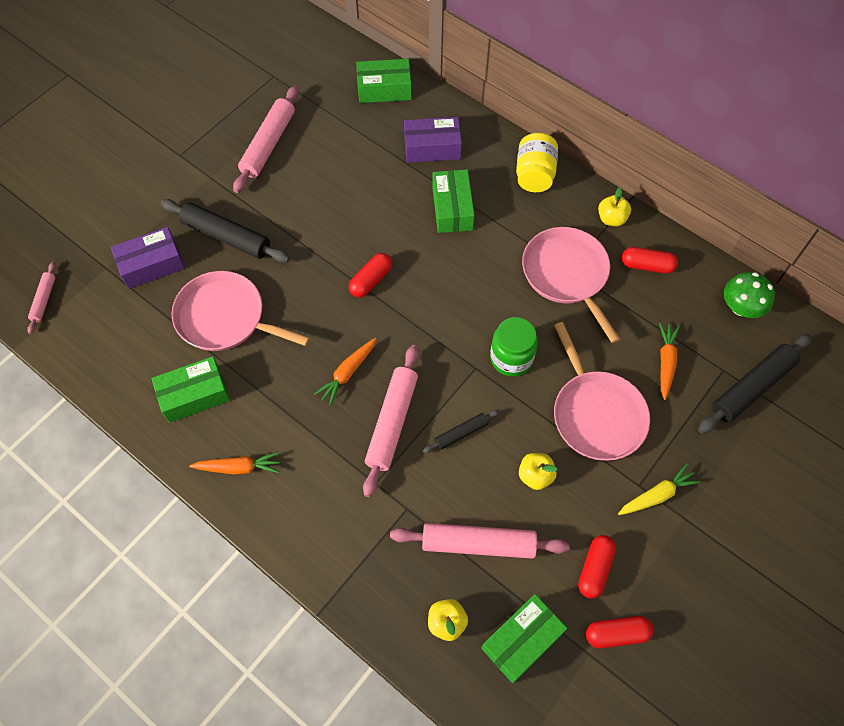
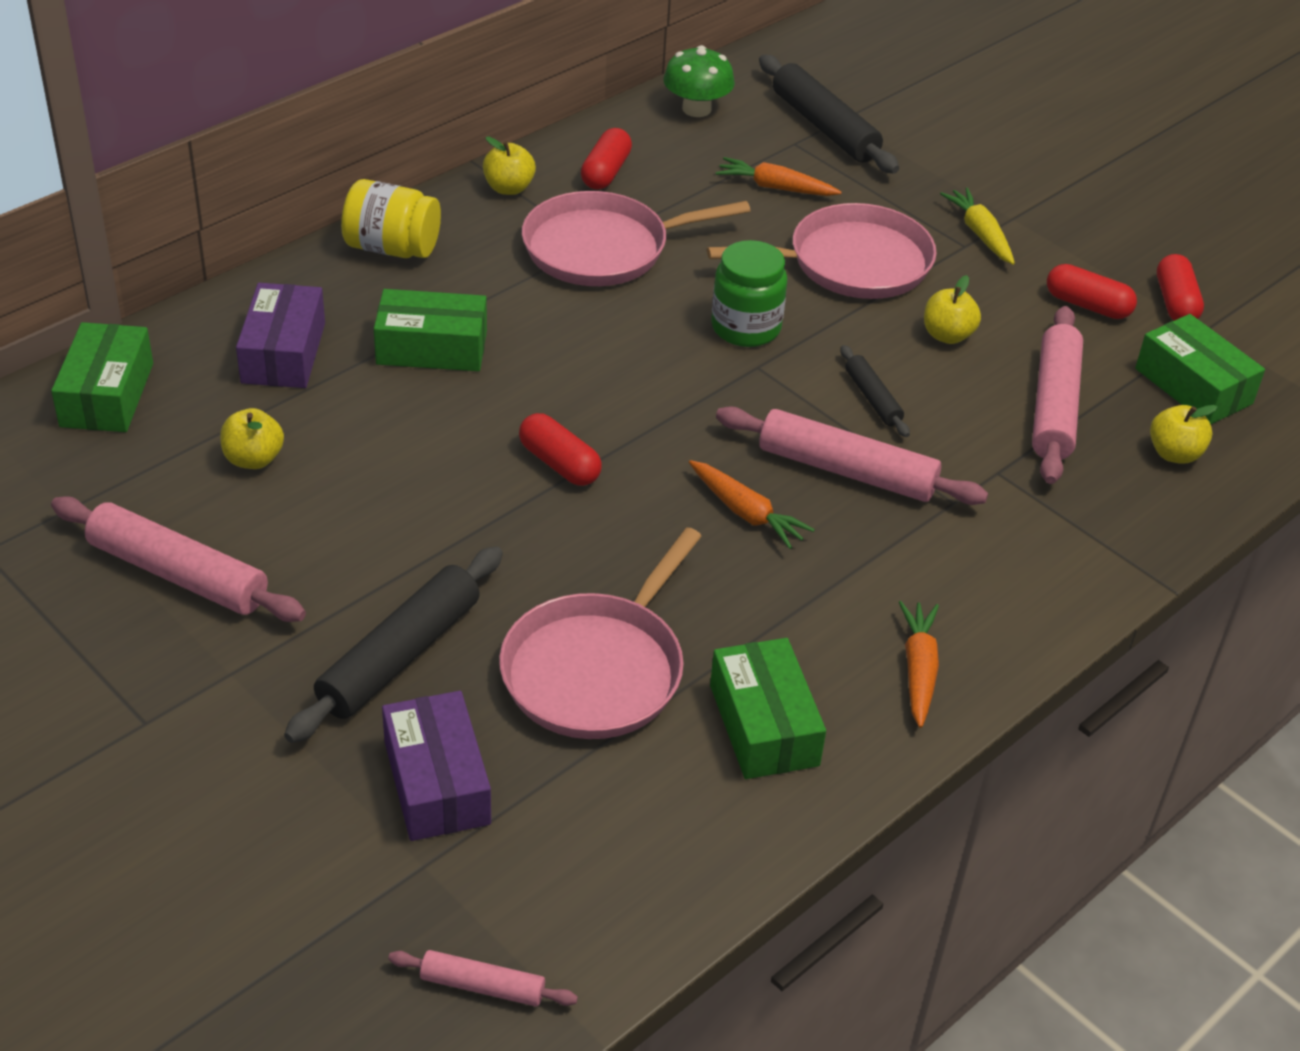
camera: 85 degrees left, 20 degrees down
none -> yellow apple [220,408,284,469]

